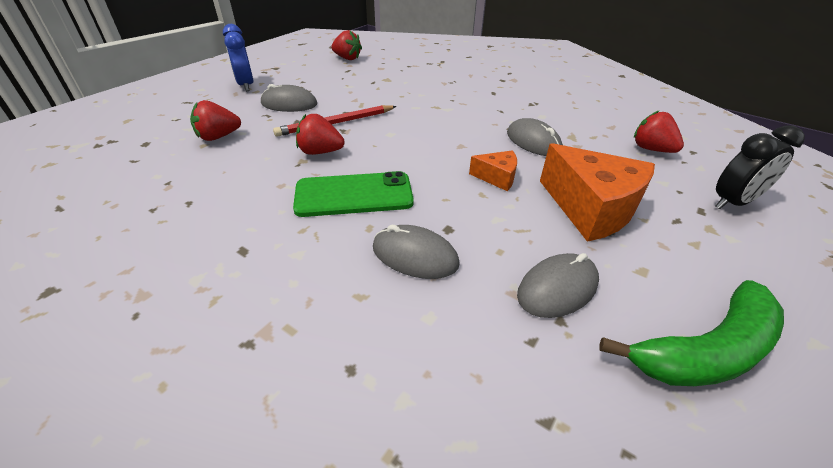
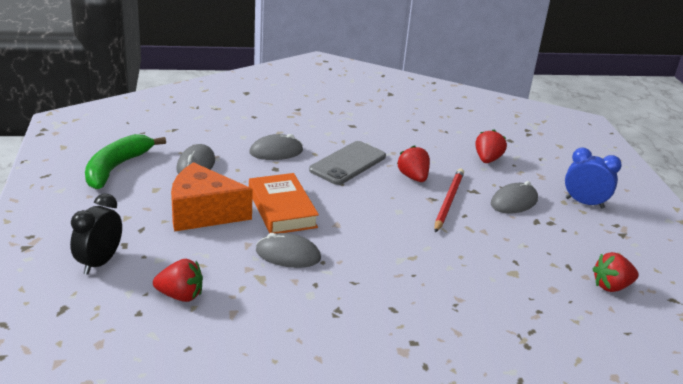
camera: 135 degrees right, 10 degrees down
green phone [293,171,414,217] -> grey phone [309,141,386,185]
red strawberry [296,114,345,155] -> red strawberry turned 75 degrees counterclockwise [397,145,430,182]
orange cheese [469,150,517,191] -> orange book [249,173,319,233]

